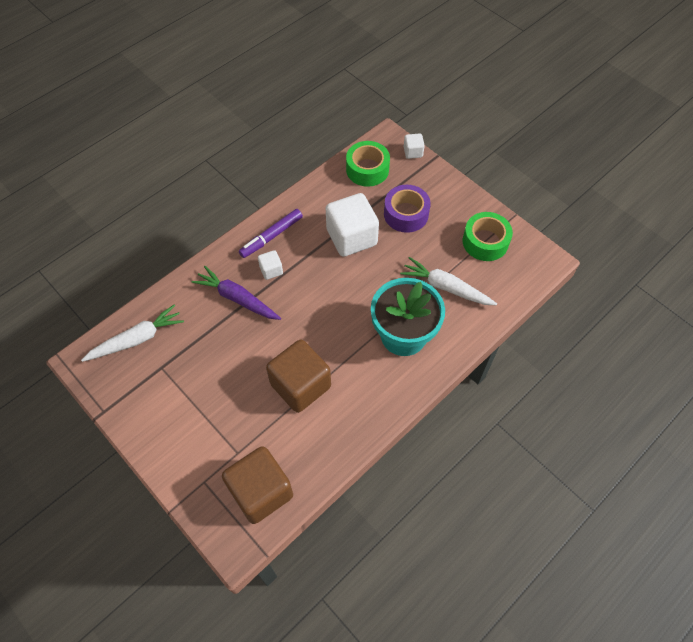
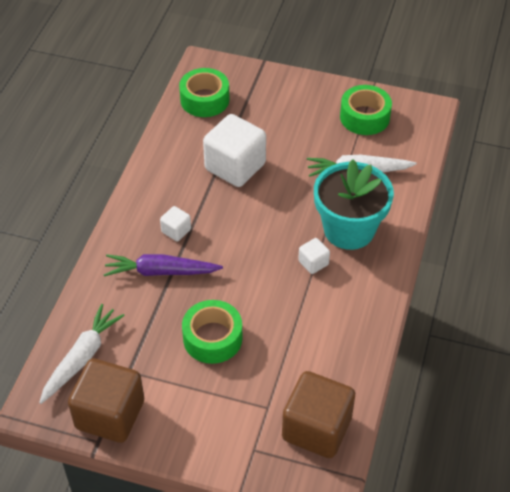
camera: 30 degrees left, 10 degrees down
purple marker [239,209,303,258] -> none
brown cube [266,340,331,413] -> brown cube moved to [68,359,144,443]
purple tape [384,185,431,233] -> none
white cube [404,133,425,159] -> white cube moved to [298,238,330,274]
none -> green tape [182,300,242,364]

